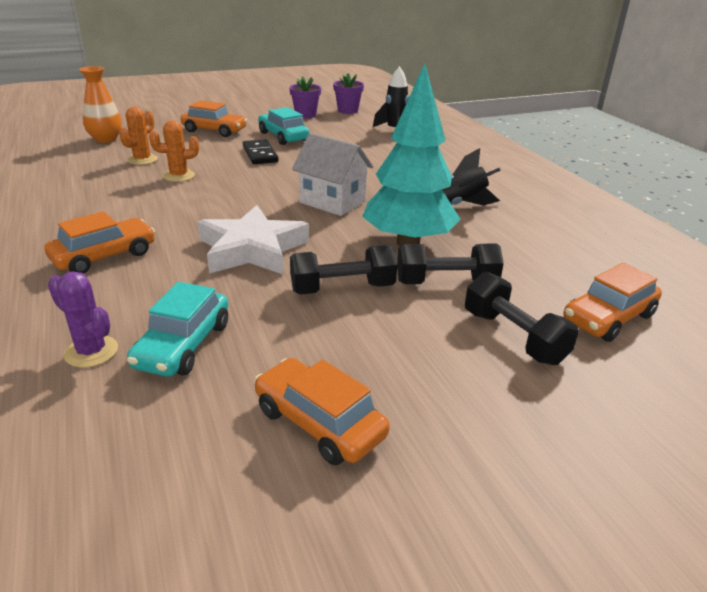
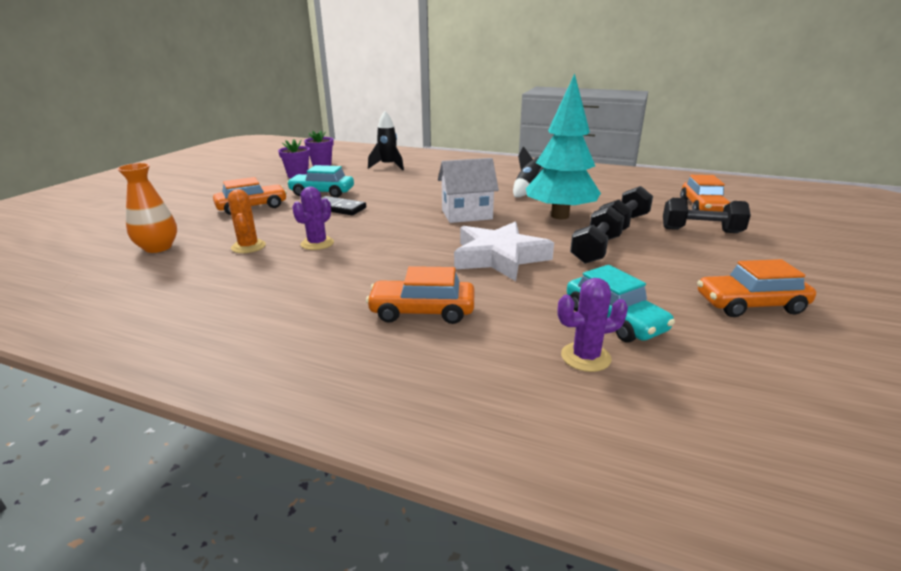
camera: 45 degrees left, 5 degrees down
orange car [44,211,155,274] -> orange car turned 90 degrees counterclockwise [366,266,475,324]
orange cactus [149,120,199,182] -> purple cactus [292,187,334,250]

